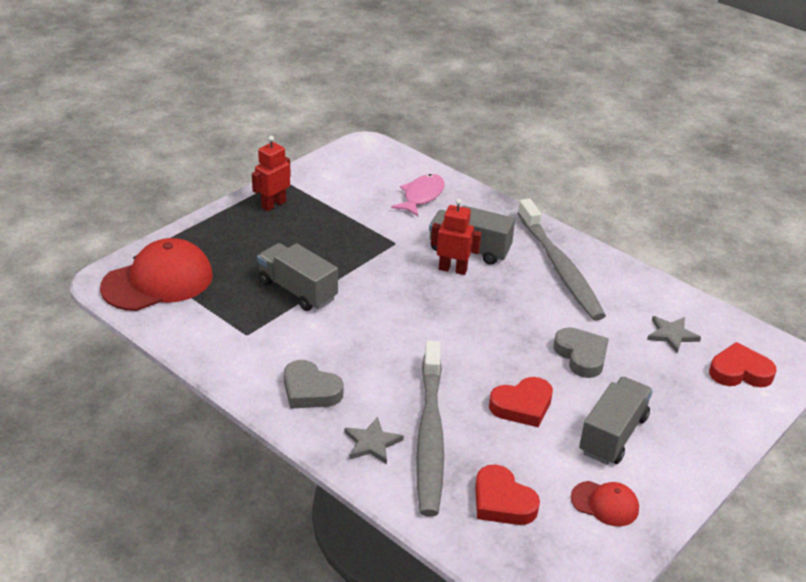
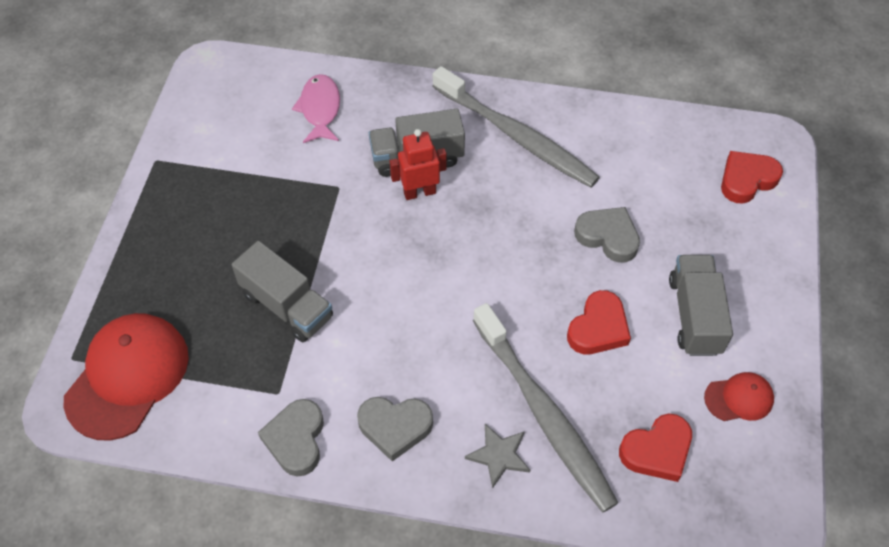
camera: 30 degrees left, 20 degrees up
red robot [252,136,291,211] -> none
grey truck [257,243,338,311] -> grey truck turned 150 degrees counterclockwise [232,241,333,342]
red heart [475,464,540,525] -> red heart turned 45 degrees counterclockwise [619,413,692,482]
grey star [647,316,701,353] -> none
none -> grey heart [258,399,324,476]

